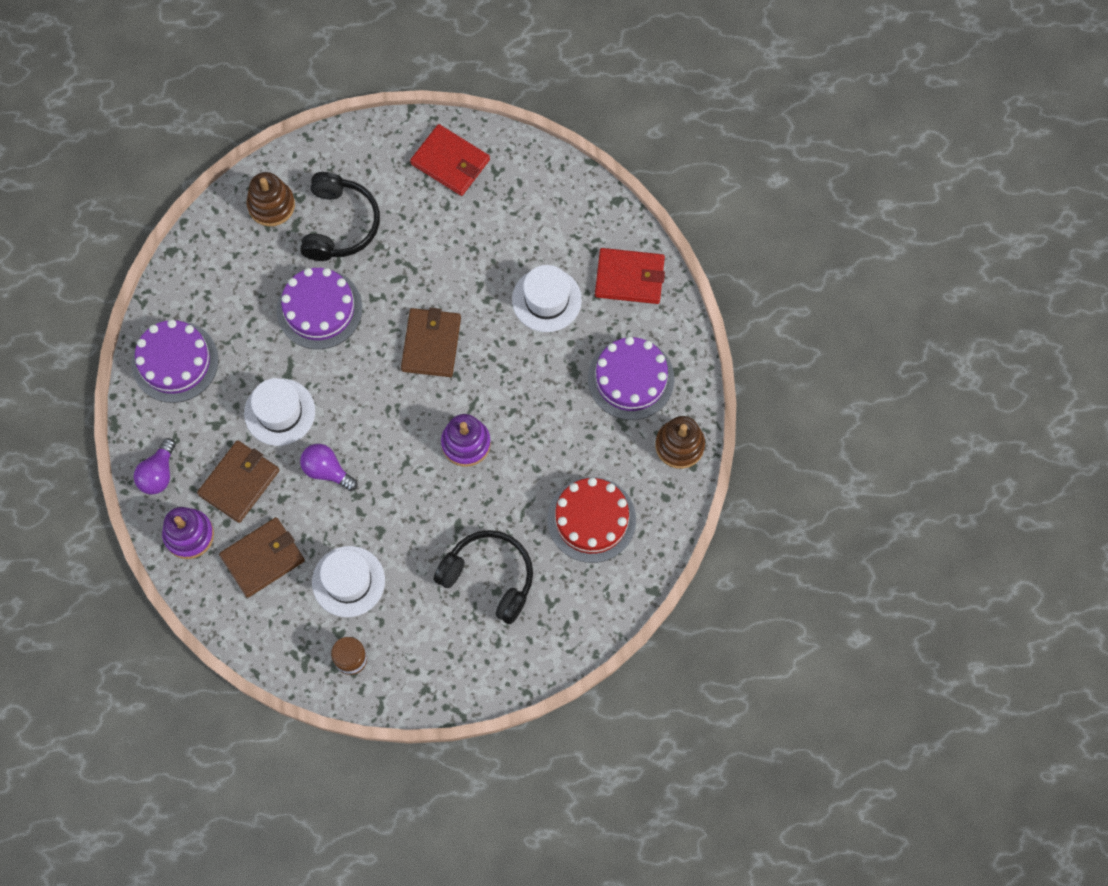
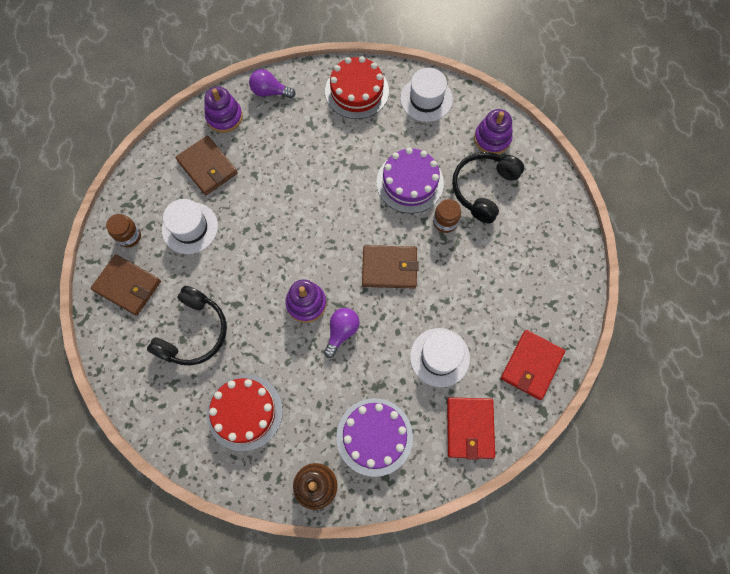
camera: 85 degrees right, 0 degrees up
purple cake [132,319,219,403] -> red cake [325,56,389,119]
brown wallet [197,440,279,523] -> brown wallet moved to [91,254,161,316]
white hat [244,378,315,446] -> white hat moved to [400,68,453,122]
brown stacking toy [246,172,295,226] -> purple stacking toy [474,109,513,154]
black headphones [300,172,380,261] -> black headphones turned 120 degrees clockwise [452,152,524,224]
purple light bulb [300,444,358,491] -> purple light bulb moved to [324,308,360,358]
red wallet [410,124,490,196] -> red wallet moved to [501,330,565,400]
none -> brown jar [433,199,461,233]

